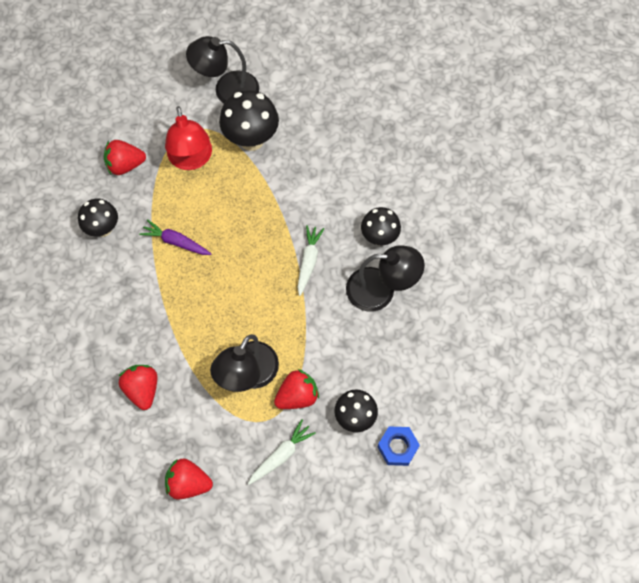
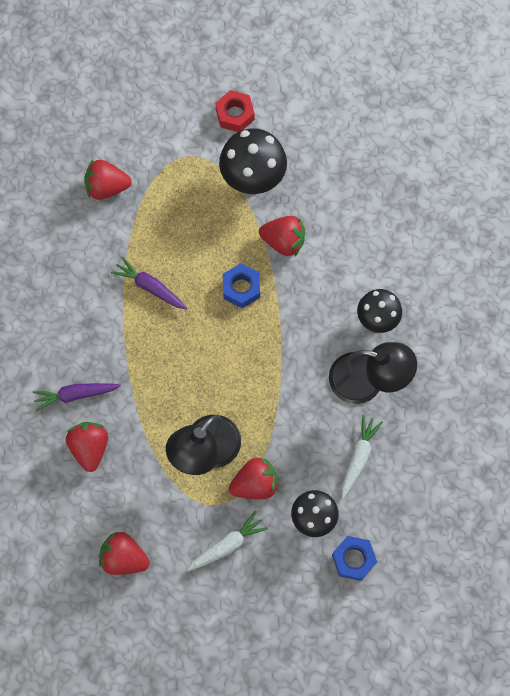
camera: 10 degrees right, 5 degrees up
black mushroom [78,198,118,237] -> none
red lamp [165,106,212,170] -> none
black lamp [186,36,259,104] -> red nut [215,90,254,132]
white carrot [298,225,324,296] -> white carrot moved to [341,415,383,500]
none -> purple carrot [33,383,121,412]
none -> blue nut [223,263,260,308]
none -> red strawberry [259,216,305,256]

